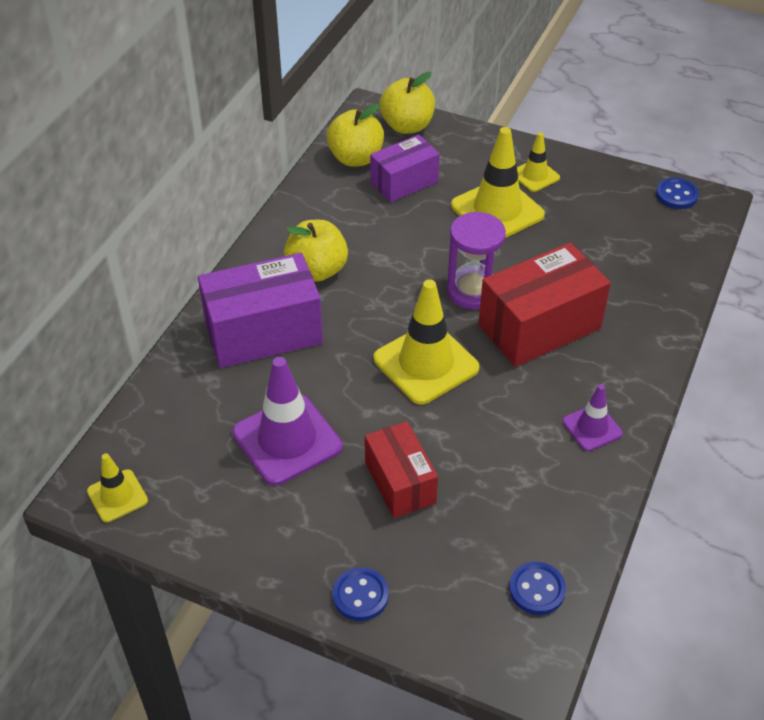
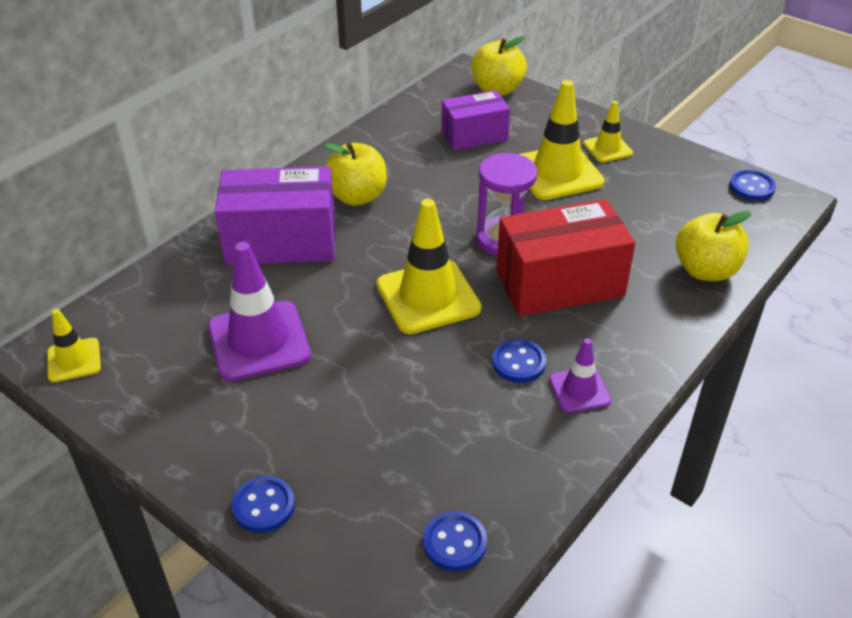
camera: 15 degrees right, 5 degrees down
yellow apple [326,104,384,167] -> yellow apple moved to [676,210,752,281]
red box [365,421,438,518] -> none
none -> blue button [492,339,546,383]

